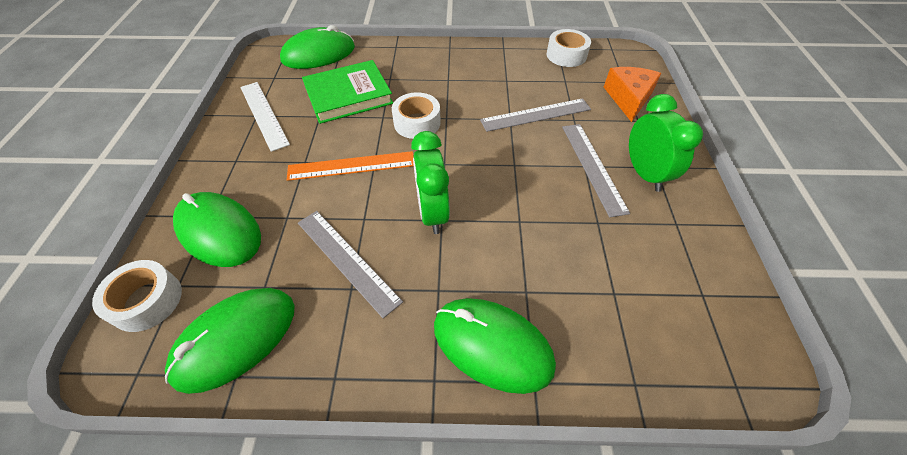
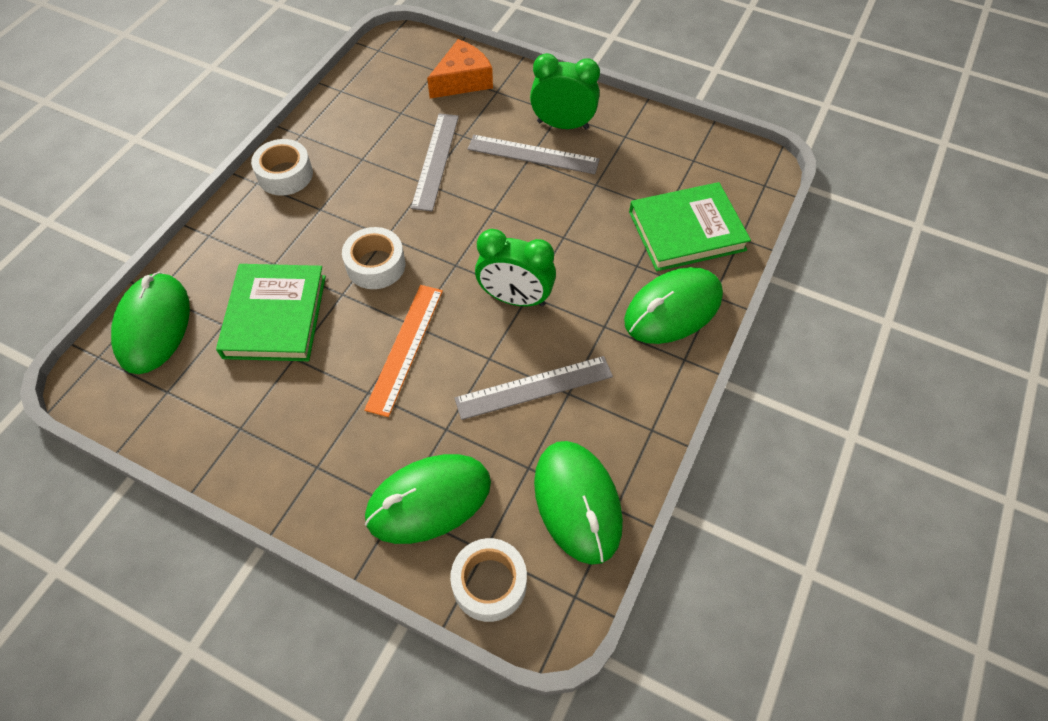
camera: 65 degrees left, 5 degrees up
white ruler [240,82,290,152] -> none
white tape [547,29,591,67] -> white tape moved to [251,139,313,196]
orange cheese [604,67,661,122] -> orange cheese turned 105 degrees clockwise [427,39,493,99]
none -> green book [629,182,751,271]

